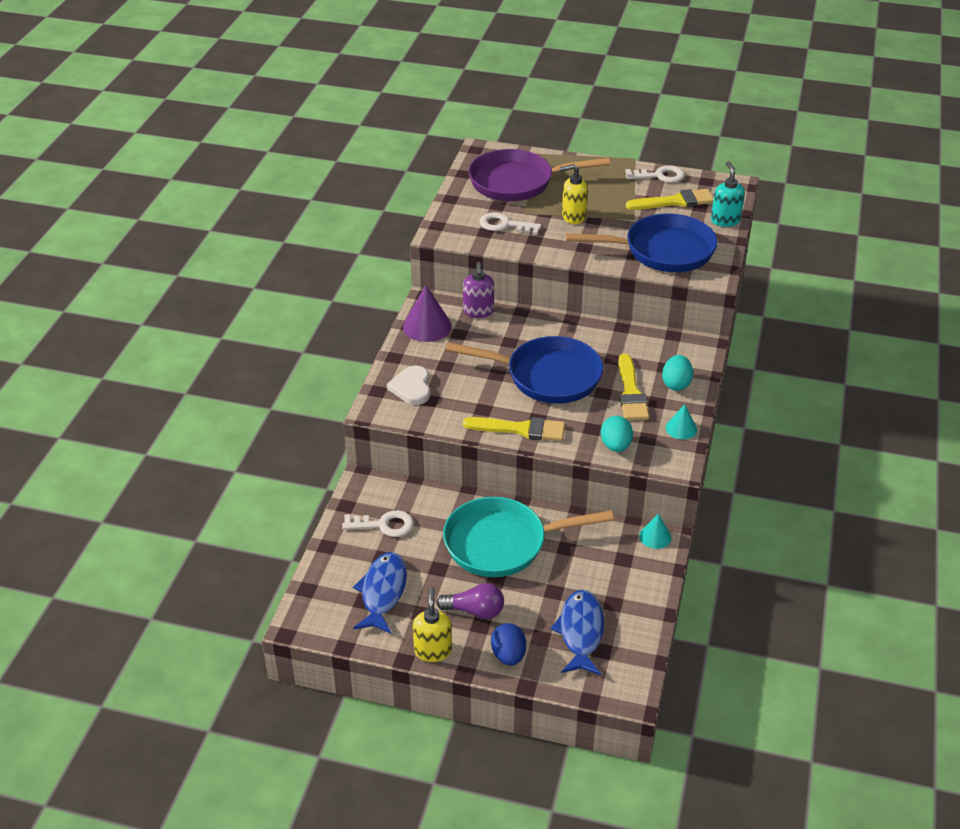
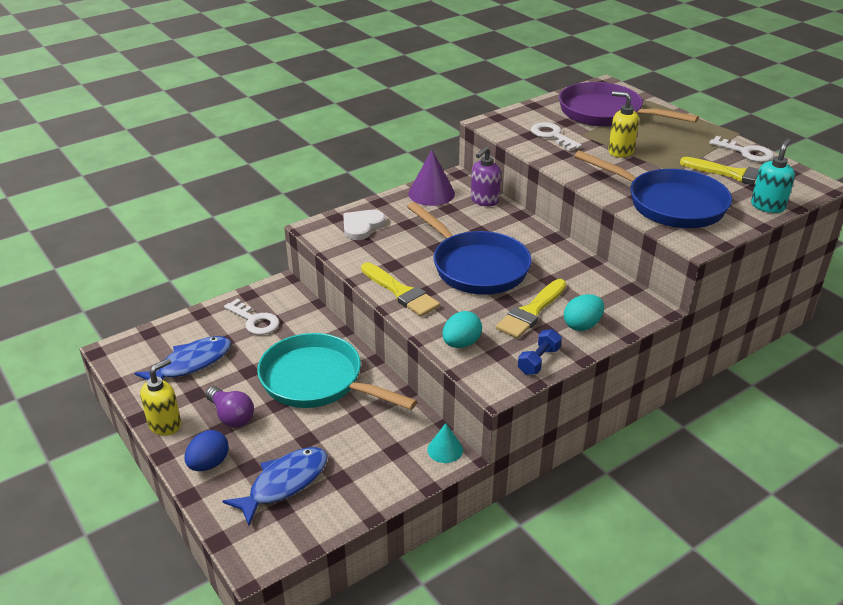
camera: 40 degrees right, 5 degrees down
turquoise cone [666,404,697,440] -> blue dumbbell [518,329,562,375]

